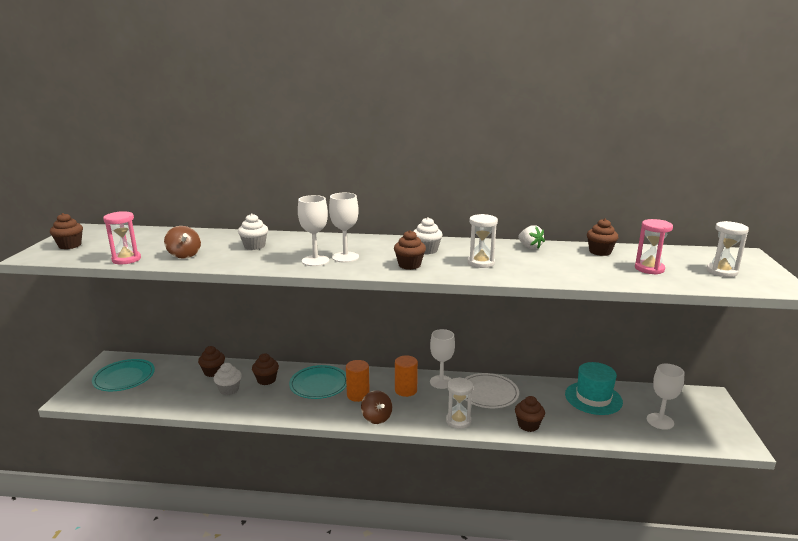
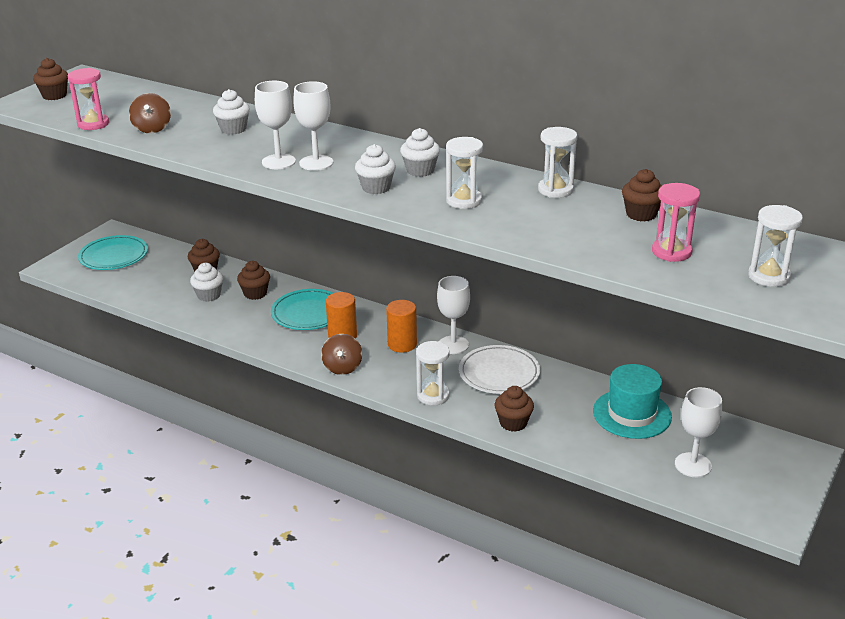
camera: 25 degrees right, 10 degrees up
brown cupcake [394,230,426,270] -> white cupcake [355,144,396,194]
white strawberry [518,225,545,249] -> white hourglass [538,127,577,198]

